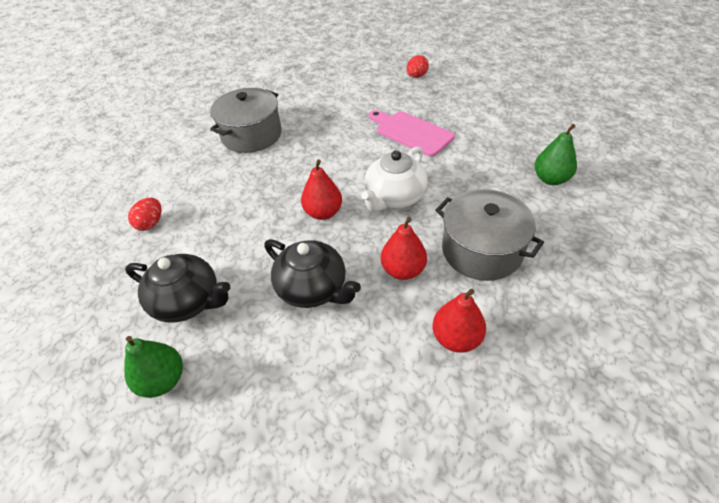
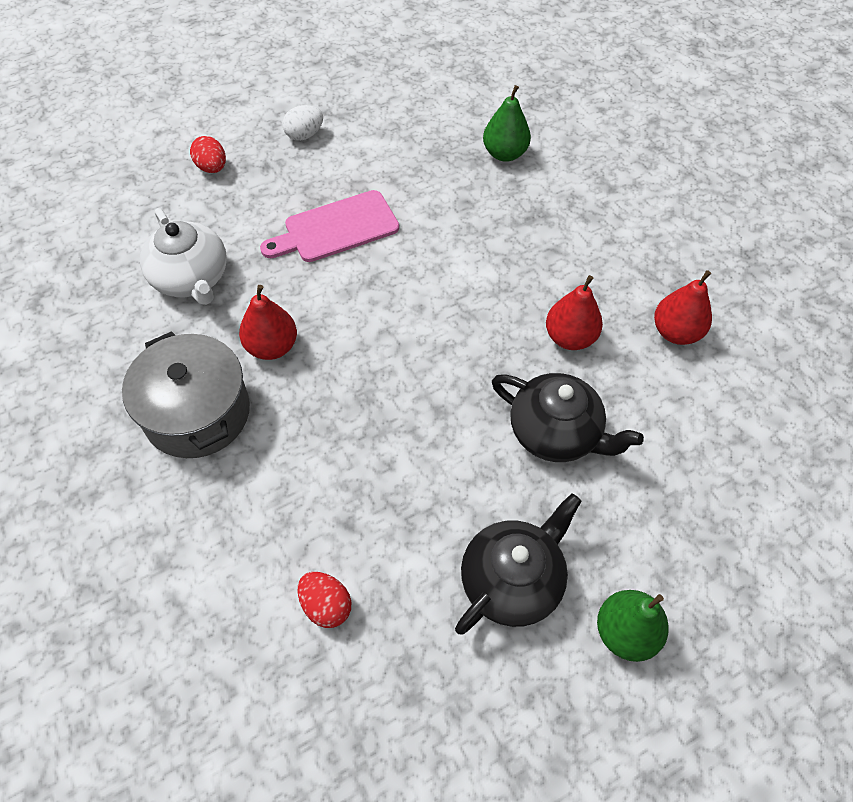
camera: 70 degrees left, 10 degrees up
black teapot [264,239,361,308] -> black teapot turned 60 degrees clockwise [492,373,644,462]
red pear [301,159,342,220] -> red pear moved to [239,285,297,360]
white teapot [361,146,428,212] -> white teapot moved to [140,208,227,305]
grey pot [436,189,544,281] -> none
none -> white egg [283,105,323,141]

